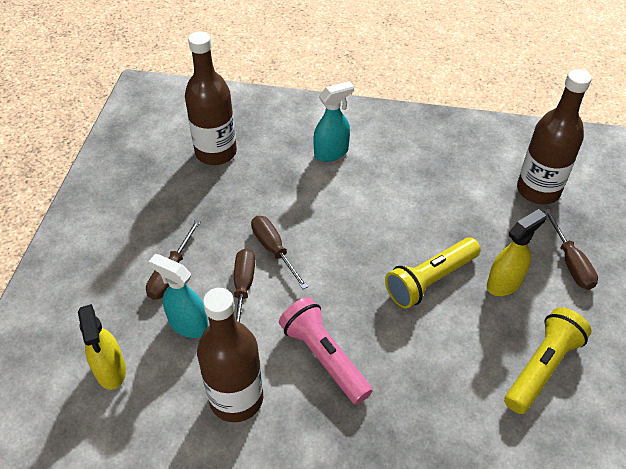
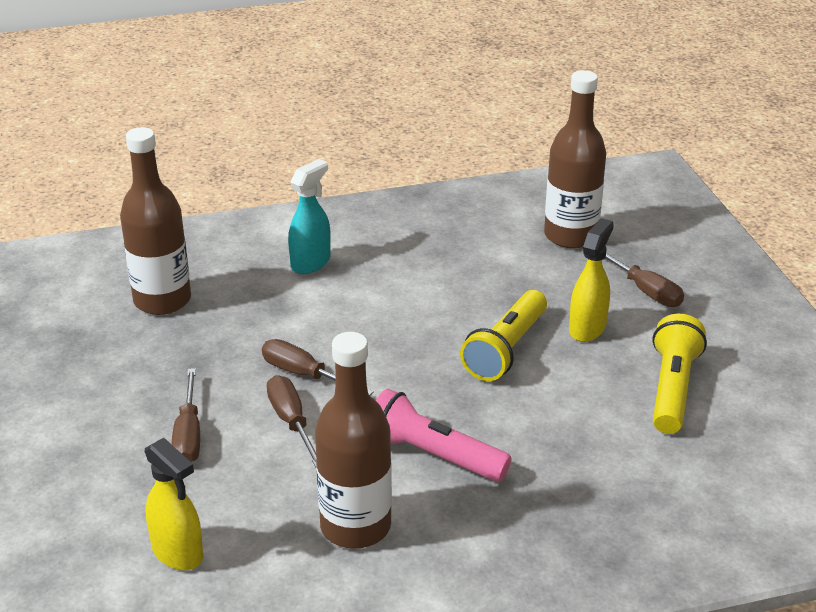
camera: 25 degrees left, 15 degrees down
turquoise spray bottle [148,254,209,338] -> none

